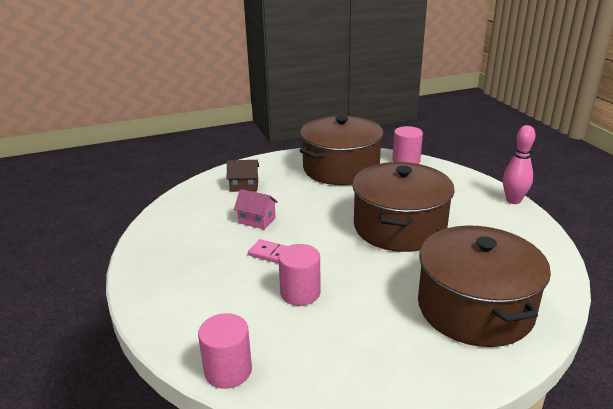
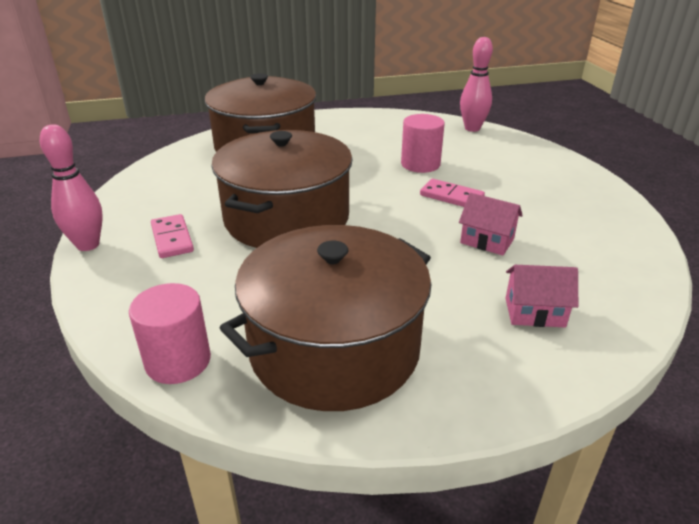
camera: 175 degrees left, 5 degrees up
pink cylinder [198,313,252,389] -> pink bowling pin [460,37,493,132]
brown house [227,160,259,192] -> pink house [505,265,578,328]
none -> pink domino [151,214,194,258]

